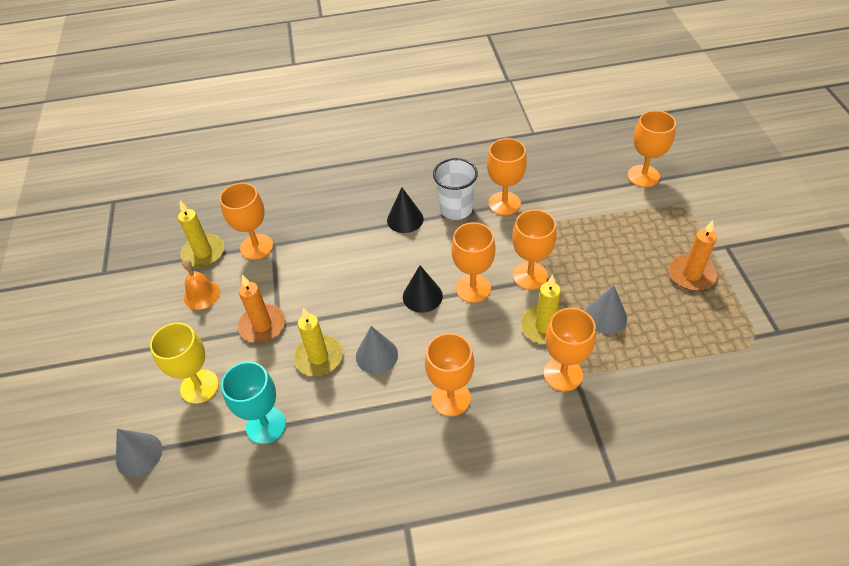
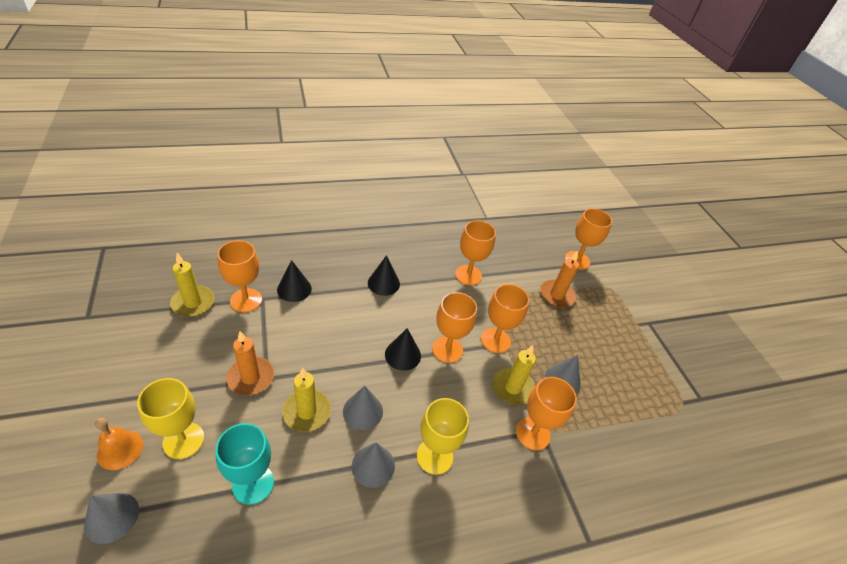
camera: 15 degrees left, 5 degrees down
orange bell [182,259,220,310] -> orange bell moved to [95,418,143,470]
orange goblet [425,333,474,416] -> yellow goblet [417,398,469,475]
white cup [433,158,478,220] -> none
orange candle [669,220,717,291] -> orange candle moved to [540,251,579,307]
none -> black cone [277,260,312,302]
none -> grey cone [352,442,395,488]

